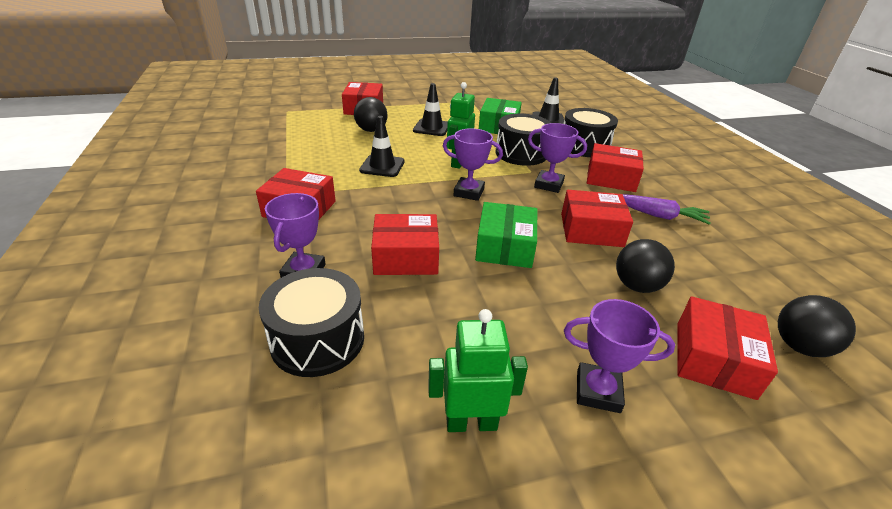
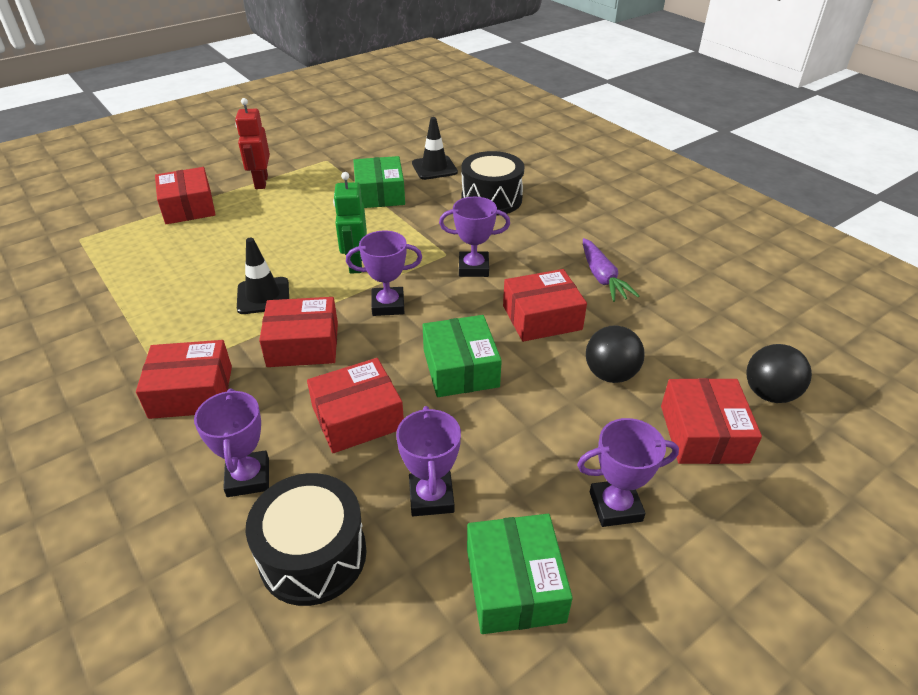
camera: 20 degrees left, 5 degrees up
black ball [354,97,388,132] -> none
black traffic cone [413,83,448,136] -> none
green robot [428,309,528,432] -> green box [467,514,573,634]
black drum [495,114,551,166] -> none
red box [587,143,644,192] -> red box moved to [259,297,338,367]
purple carrot [623,194,710,225] -> purple carrot turned 75 degrees clockwise [583,238,639,302]
none -> red robot [235,98,270,189]
none -> purple trophy [396,406,461,516]

